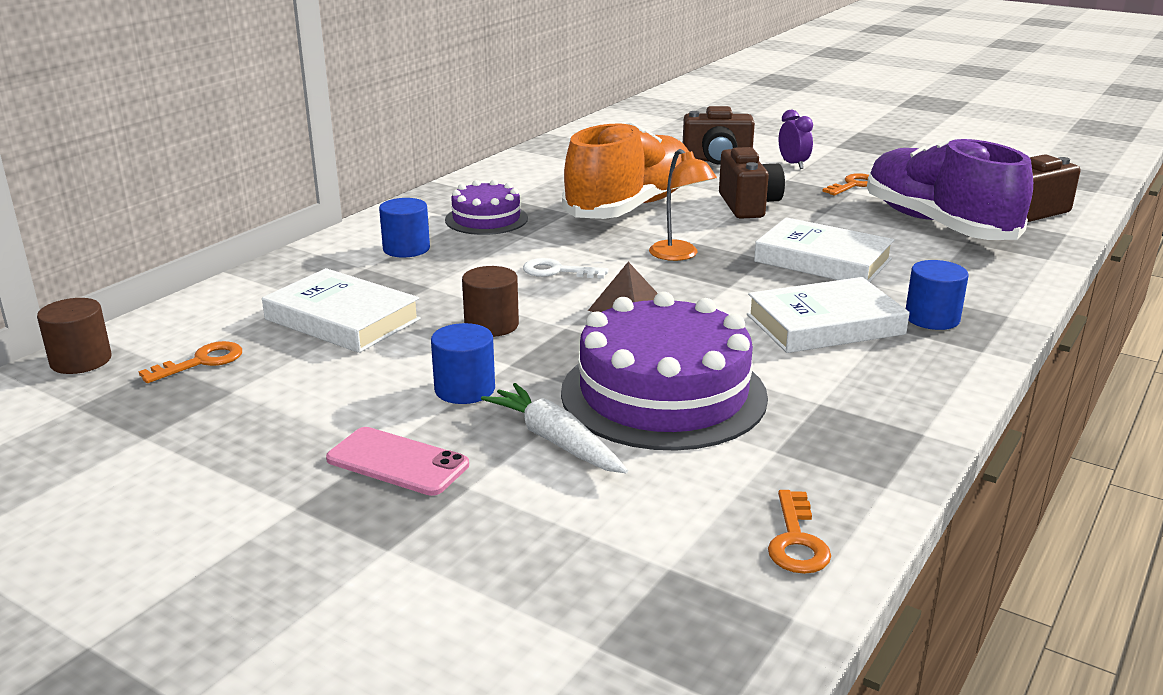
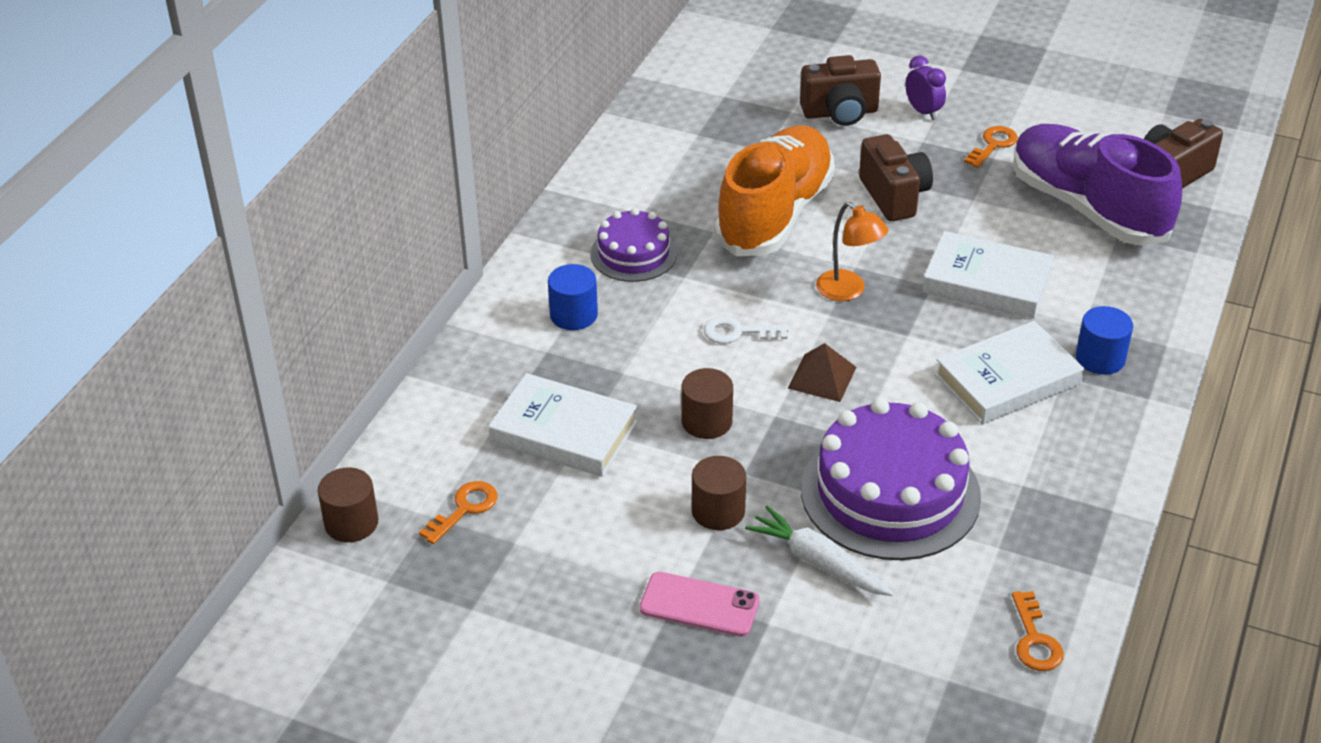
camera: 10 degrees left, 15 degrees up
blue cylinder [431,323,495,404] -> brown cylinder [692,456,746,530]

